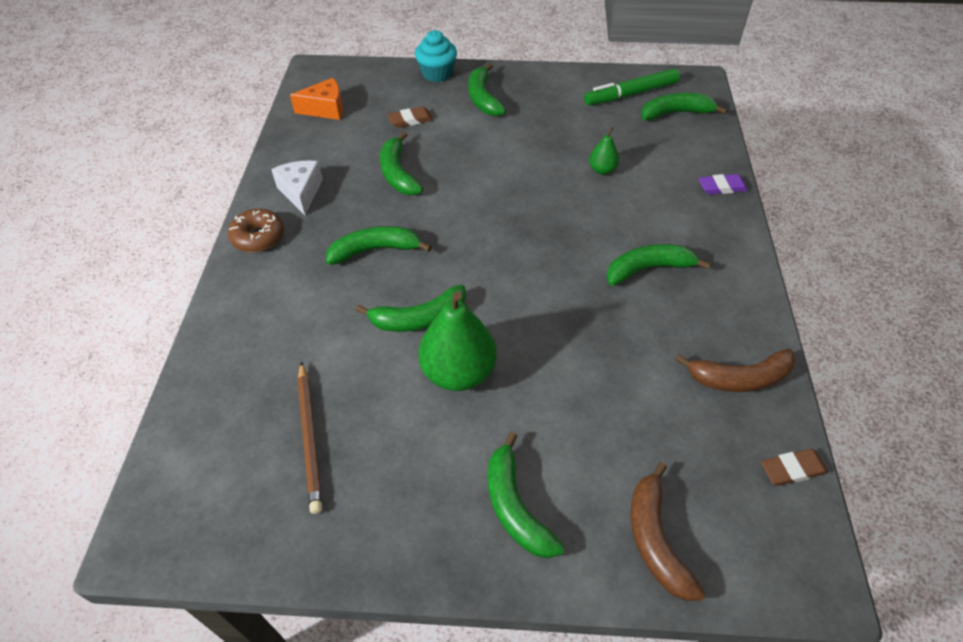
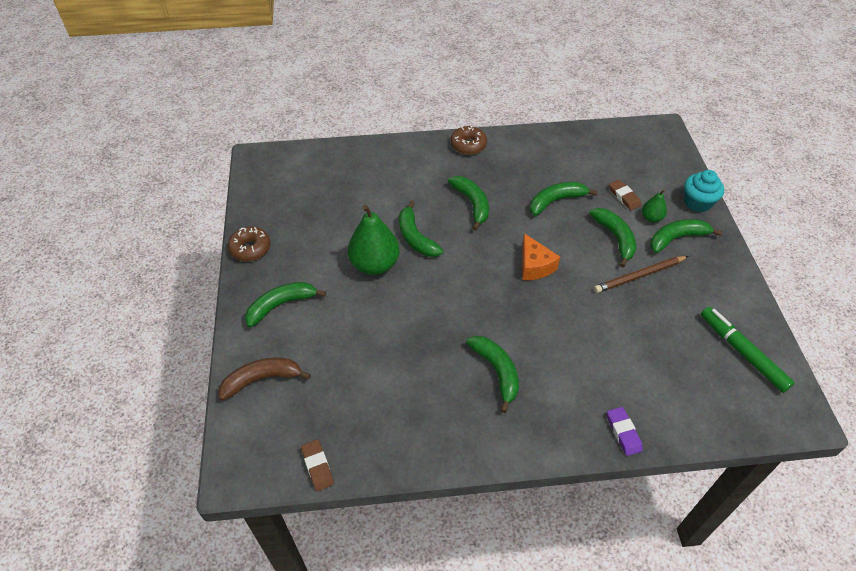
camera: 80 degrees right, 0 degrees up
white cheese [271,160,323,215] -> none
orange cheese [290,78,343,120] -> orange cheese moved to [522,233,560,280]
brown pencil [298,362,322,514] -> brown pencil moved to [594,256,688,293]
green pear [589,127,619,175] -> green pear moved to [642,189,667,222]
green banana [641,93,728,121] -> green banana moved to [589,208,636,267]
brown banana [675,348,796,392] -> none
none -> brown donut [228,227,271,261]

